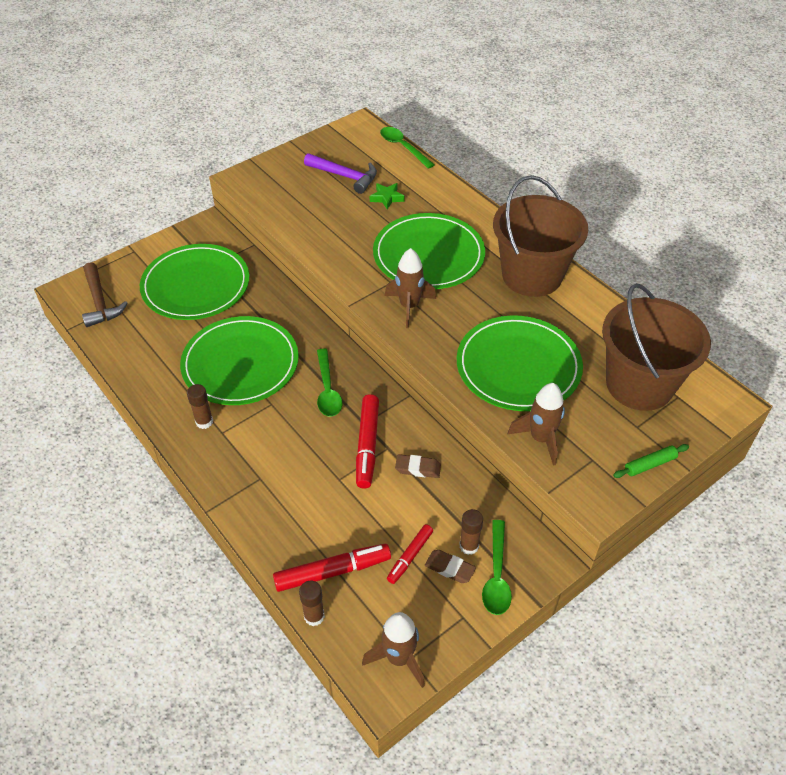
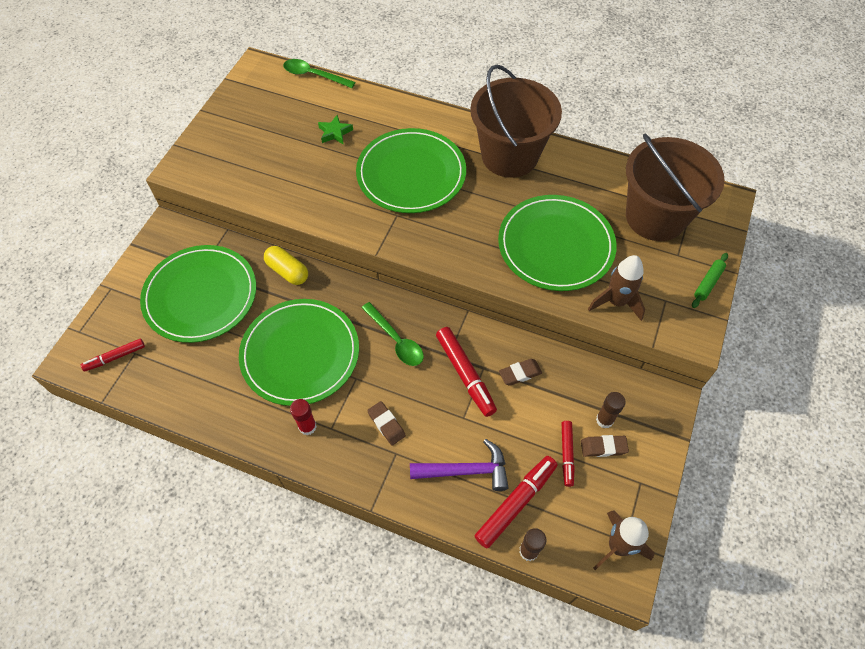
camera: 30 degrees left, 10 degrees up
brown hammer [82,262,128,327] -> red marker [81,339,145,372]
brown glue stick [187,384,213,429] -> red glue stick [290,399,317,435]
purple hammer [304,153,377,194] -> purple hammer moved to [410,439,509,491]
brown rocket [385,248,436,328] -> none
green spoon [482,520,512,615] -> none
none -> yellow capsule [264,246,308,285]
none -> brown eraser [367,401,406,445]

